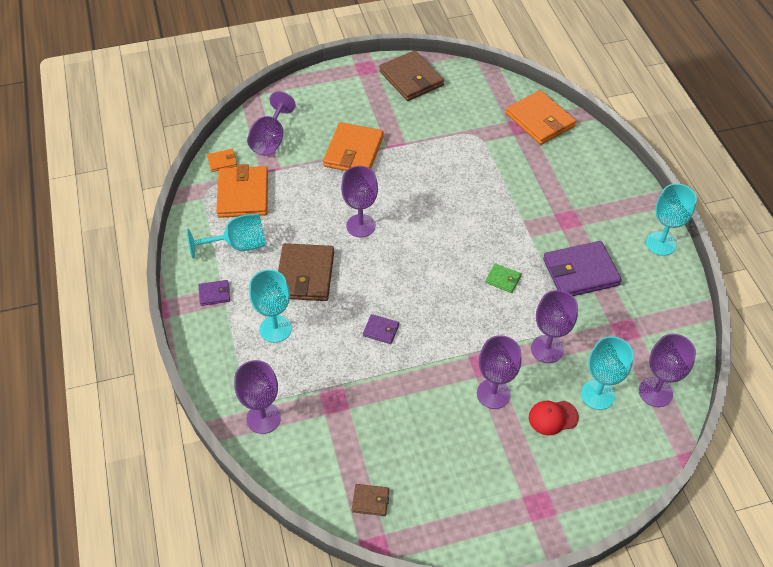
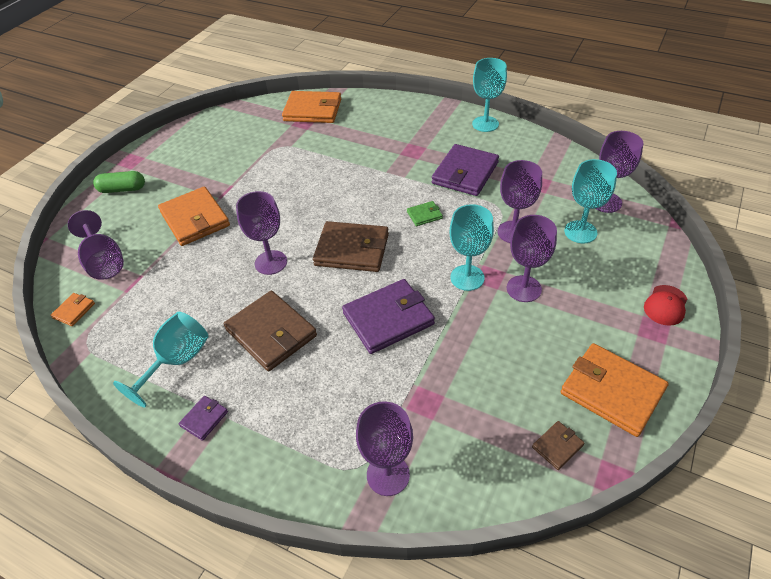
camera: 45 degrees left, 5 degrees down
orange wallet [216,164,268,218] -> orange wallet moved to [561,343,669,437]
turquoise goblet [249,270,292,343] -> turquoise goblet moved to [450,204,494,291]
purple wallet [363,314,399,344] -> purple wallet [342,279,435,354], size x2.16
brown wallet [379,50,444,101] -> brown wallet moved to [313,221,389,272]
red cap [529,401,579,435] -> red cap moved to [644,285,687,326]
none -> green capsule [93,171,145,193]

